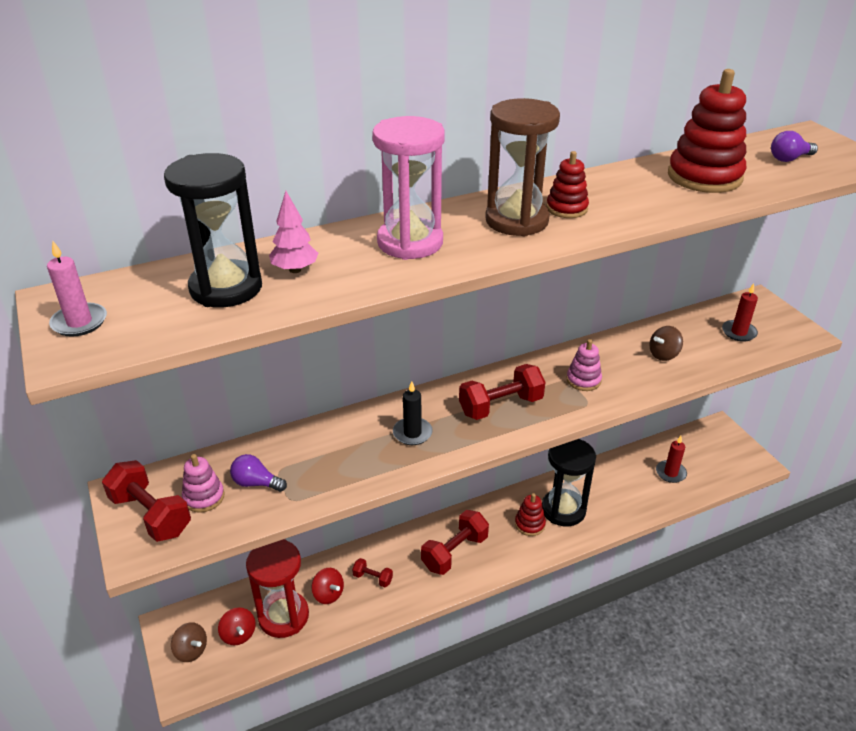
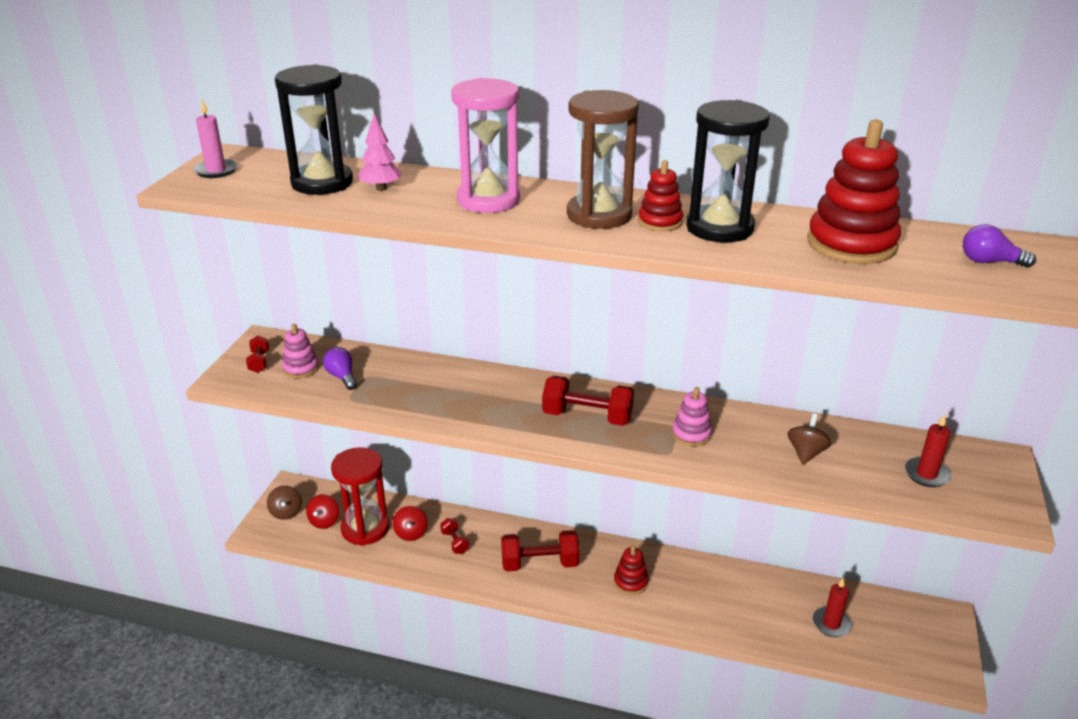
camera: 40 degrees right, 5 degrees down
red dumbbell [102,460,191,542] -> red dumbbell [246,336,269,373], size x0.52
black candle [393,381,433,445] -> none
black hourglass [542,439,596,527] -> black hourglass moved to [686,100,770,242]
brown spinning top [649,326,683,361] -> brown spinning top turned 105 degrees clockwise [787,414,832,465]

